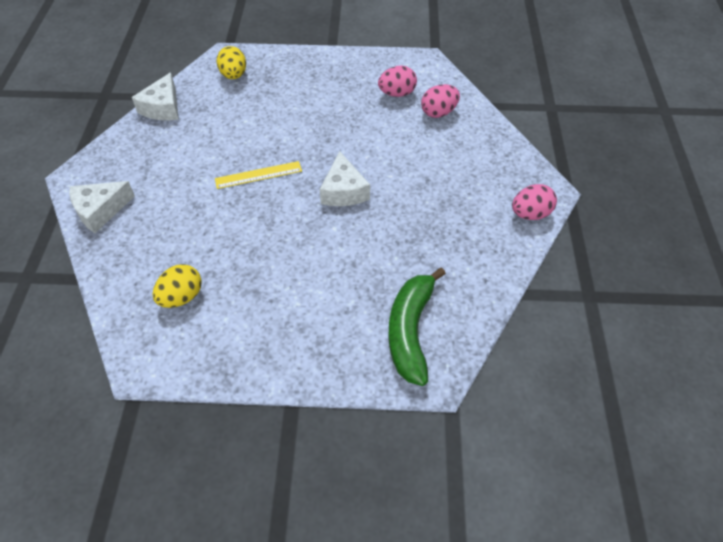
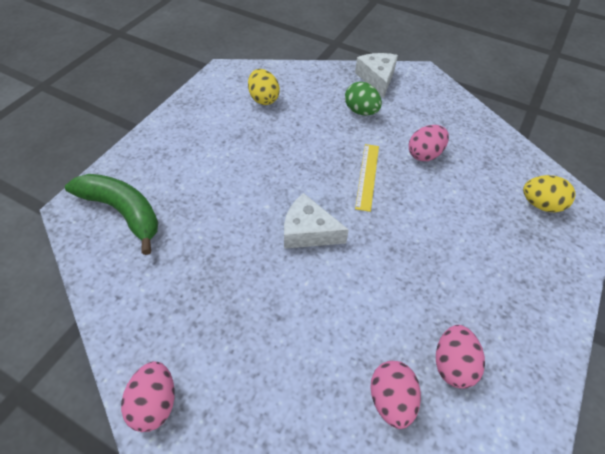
camera: 115 degrees right, 0 degrees up
white cheese [132,72,179,120] -> none
none -> green egg [345,82,382,115]
none -> pink egg [409,125,449,161]

